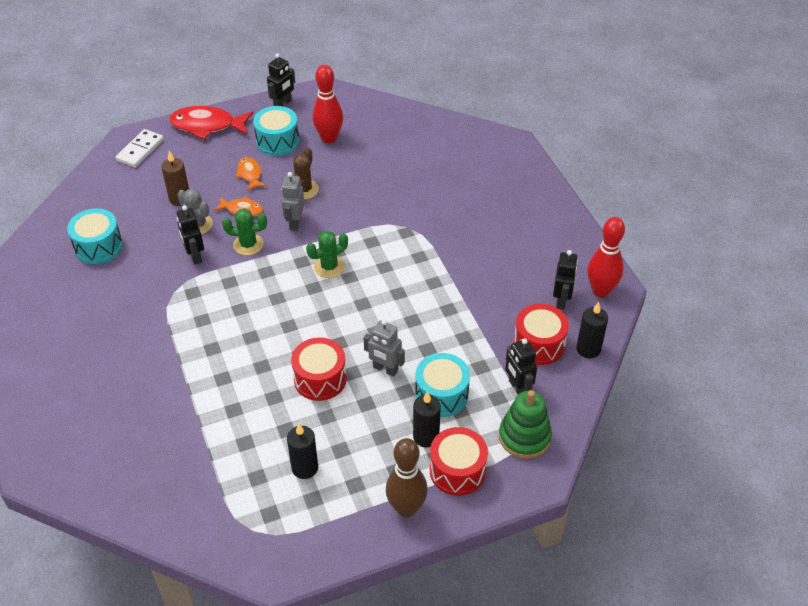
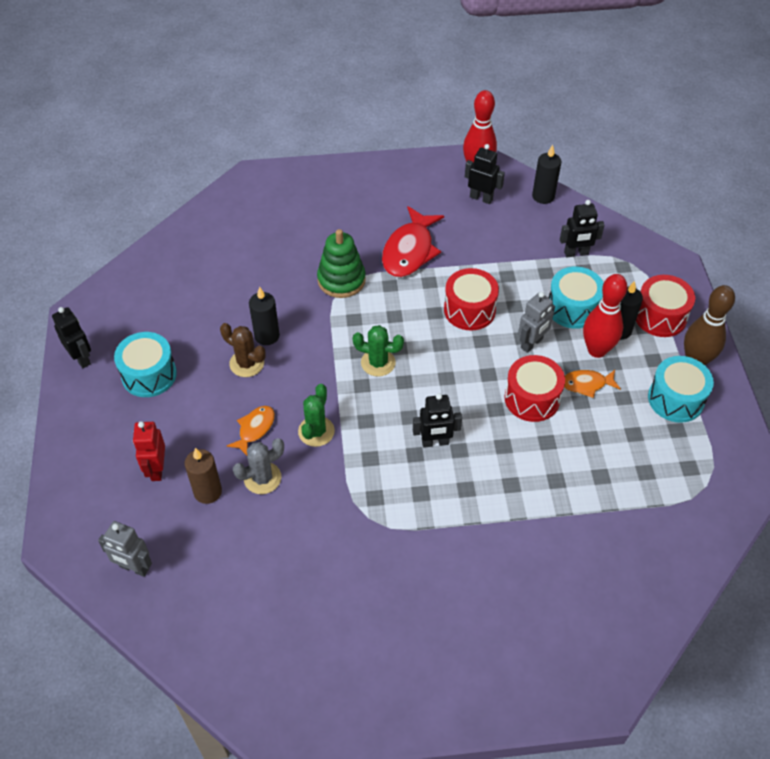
camera: 75 degrees left, 5 degrees up
turquoise drum [67,208,123,264] -> turquoise drum moved to [648,356,714,423]
white domino [116,129,164,168] -> none
red fish [169,106,253,139] -> red fish moved to [382,206,444,277]
black robot [177,205,204,264] -> black robot moved to [413,393,462,448]
orange fish [235,157,267,191] -> orange fish moved to [564,370,621,398]
grey robot [281,172,305,231] -> grey robot moved to [98,521,152,577]
black candle [287,424,318,479] -> black candle moved to [249,287,280,345]
green cactus [306,230,348,278] -> green cactus turned 60 degrees counterclockwise [353,325,404,377]
red bowling pin [312,65,343,143] -> red bowling pin moved to [583,274,627,358]
green stacking toy [499,390,552,459] -> green stacking toy moved to [317,229,366,298]
red drum [514,304,569,365] -> red drum moved to [444,268,499,331]
none -> red robot [133,421,165,481]

